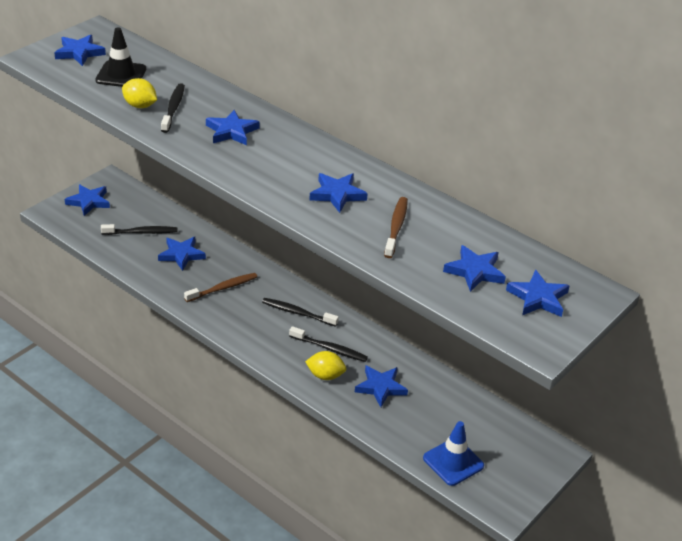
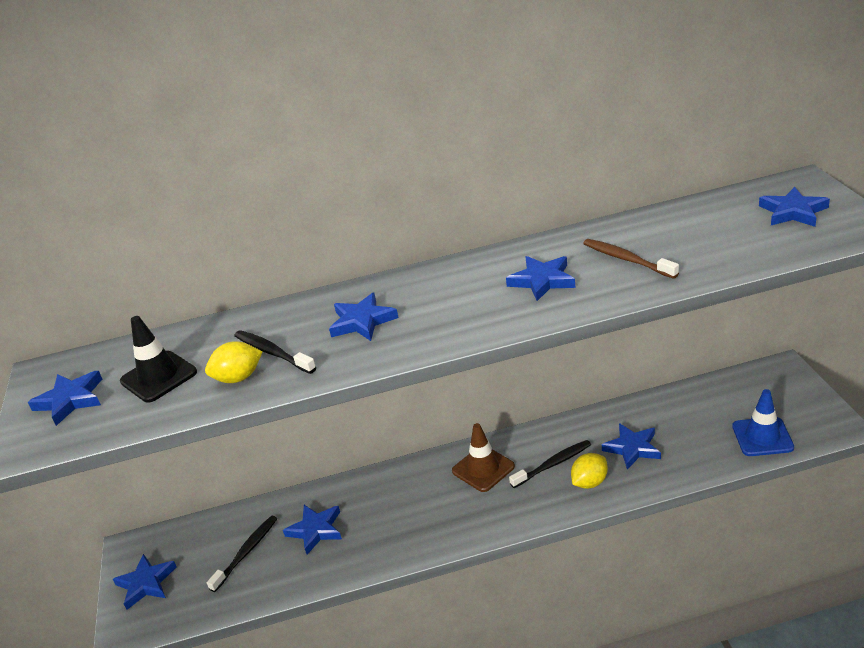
camera: 45 degrees left, 5 degrees down
brown toothbrush [184,273,257,302] -> none
black toothbrush [262,298,339,327] -> brown traffic cone [452,423,515,492]
blue star [443,245,506,292] -> none

